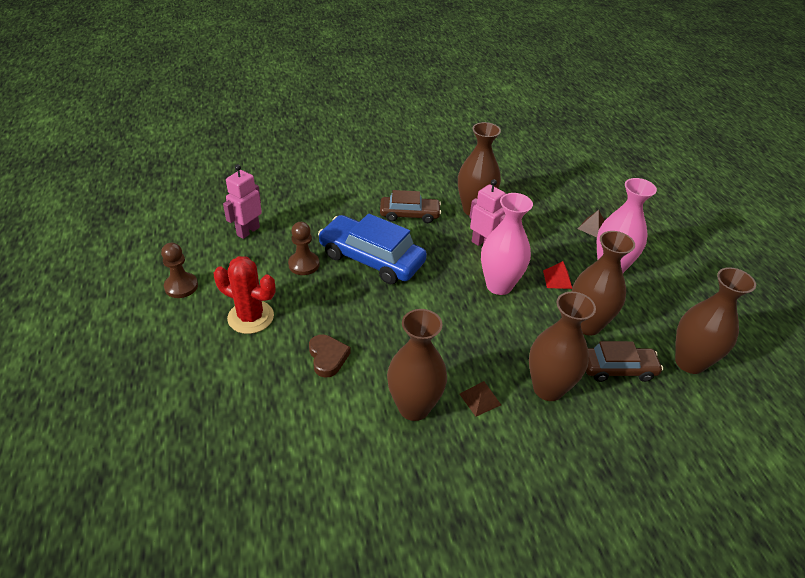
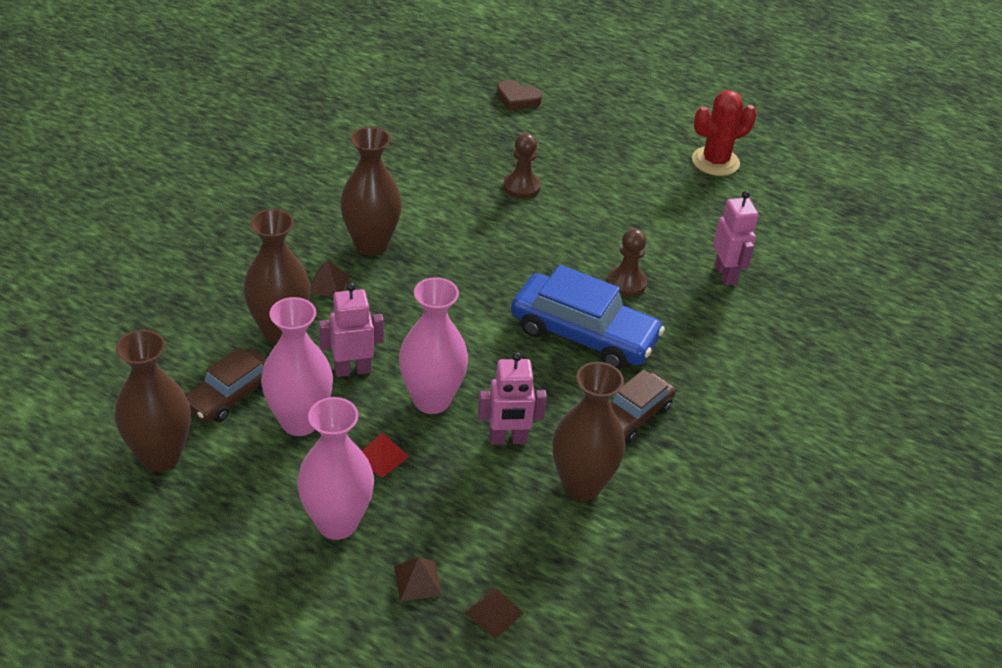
camera: 130 degrees right, 0 degrees up
brown pawn [161,243,198,298] -> brown pawn moved to [504,133,541,199]
red cactus [214,256,276,334] -> red cactus moved to [692,90,757,176]
brown heart [309,334,351,378] -> brown heart moved to [497,80,542,111]
blue car [318,214,427,284] -> blue car turned 45 degrees clockwise [511,265,665,370]
brown vase [572,231,635,336] -> pink vase [261,297,333,436]
none -> pink robot [319,282,384,377]
none -> brown pyramid [465,588,524,639]

